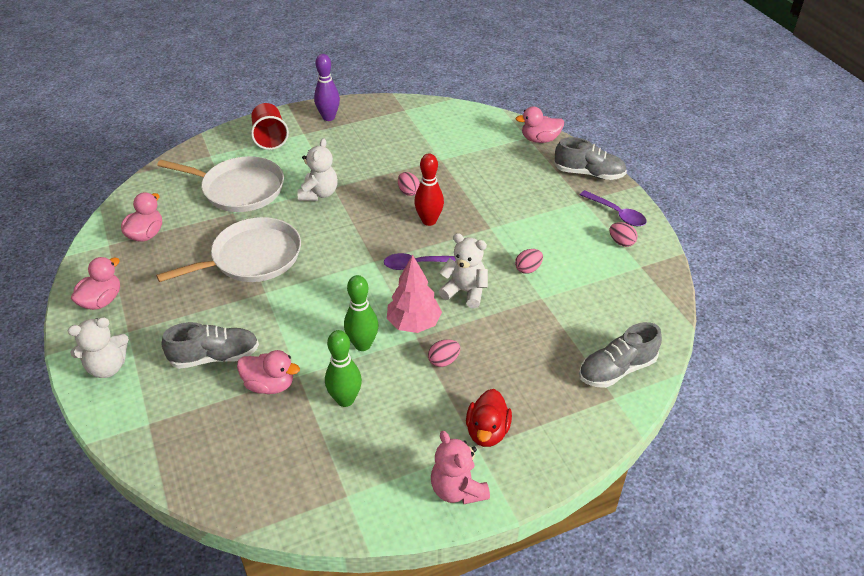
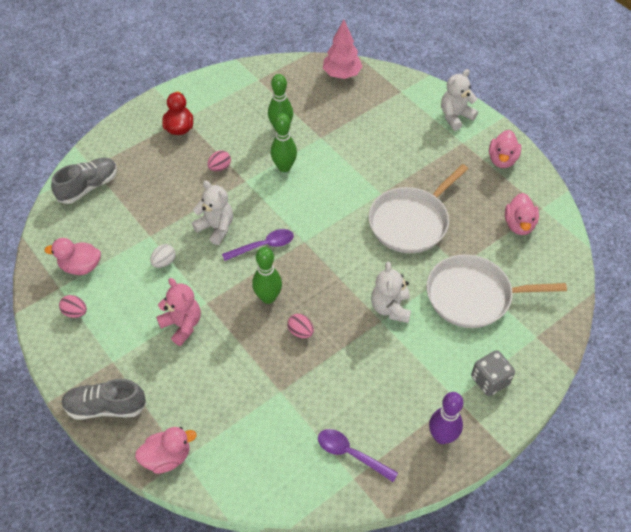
camera: 165 degrees right, 10 degrees up
grey shoe [162,322,259,369] -> none
pink duck [237,350,300,394] -> pink duck moved to [44,238,101,275]
red cup [251,103,289,150] -> grey dice [471,350,515,396]
pink tree [387,255,442,333] -> pink tree moved to [323,20,363,79]
red bowling pin [414,153,444,226] -> green bowling pin [252,247,282,304]
pink teddy bear [431,431,490,504] -> pink teddy bear moved to [156,278,201,346]
white teddy bear [438,233,488,308] -> white teddy bear turned 150 degrees counterclockwise [192,180,233,245]
pink egg [515,249,543,274] -> white egg [150,244,175,268]
purple spoon [580,190,647,226] -> purple spoon moved to [318,429,398,482]

